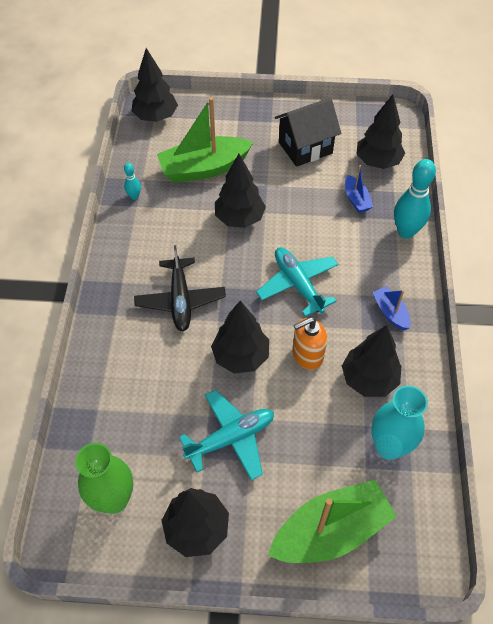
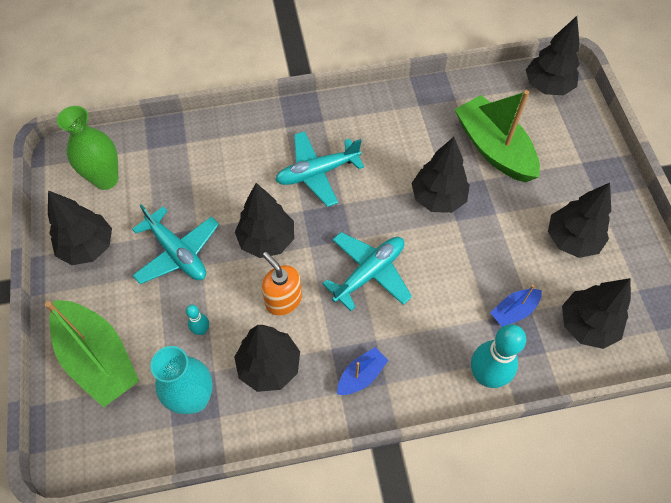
camera: 75 degrees right, 5 degrees up
turquoise bowling pin [124,163,141,200] -> turquoise bowling pin moved to [186,305,209,335]
black plane [134,245,226,331] -> turquoise plane [275,131,364,207]
black house [275,98,341,167] -> black tree [548,183,611,258]

